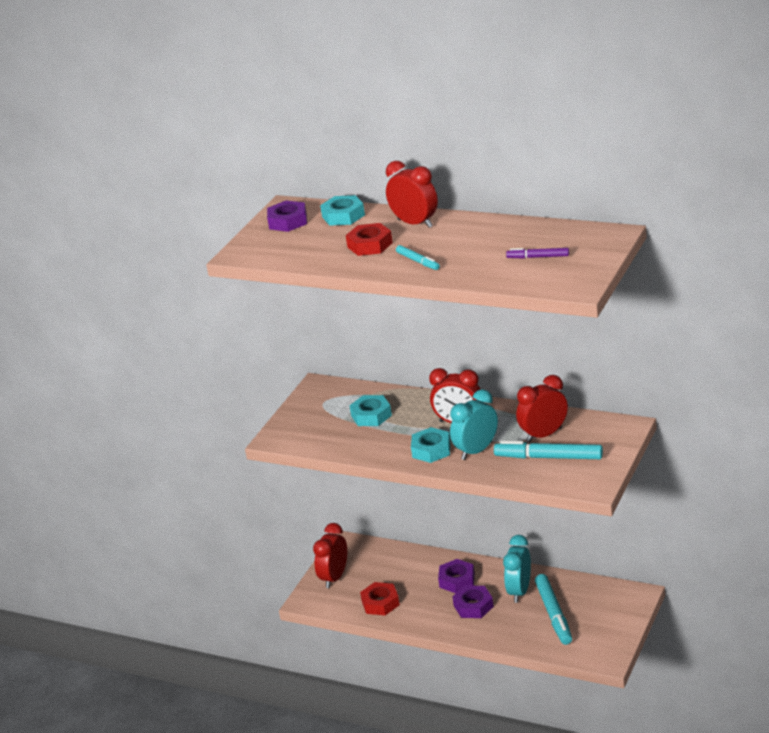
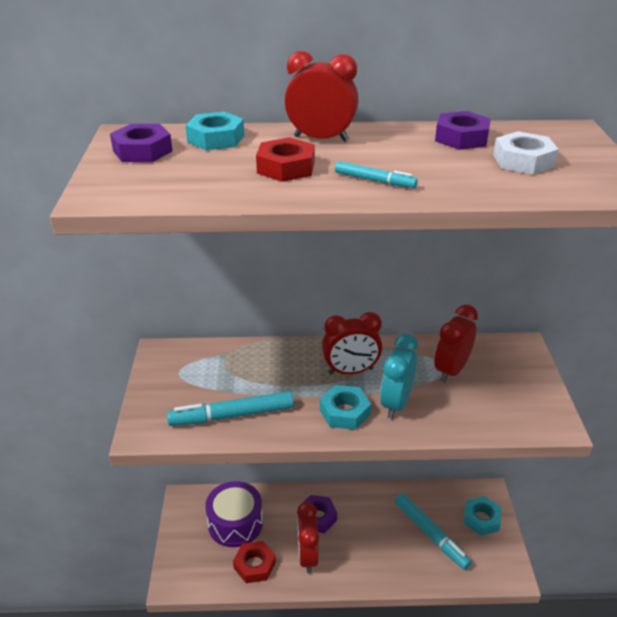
camera: 30 degrees left, 5 degrees up
red clock [313,523,347,588] -> red clock moved to [297,502,319,573]
turquoise nut [349,395,392,426] -> turquoise nut moved to [464,496,502,536]
purple nut [452,585,494,618] -> purple nut moved to [435,111,491,150]
turquoise marker [494,440,603,459] -> turquoise marker moved to [167,391,294,426]
turquoise clock [503,535,531,603] -> none
purple marker [506,248,569,259] -> white nut [493,131,559,175]
none -> purple drum [205,481,263,547]

